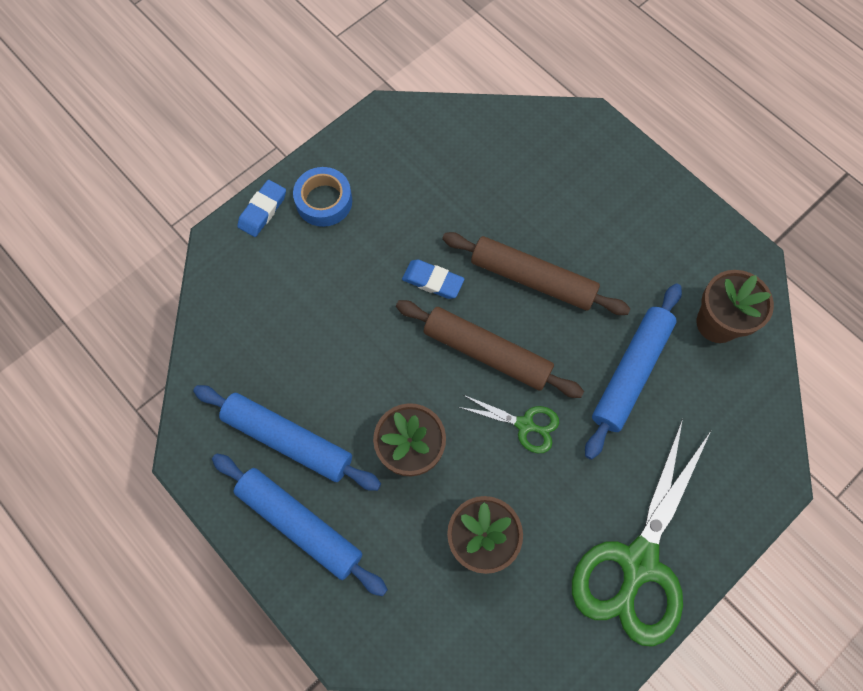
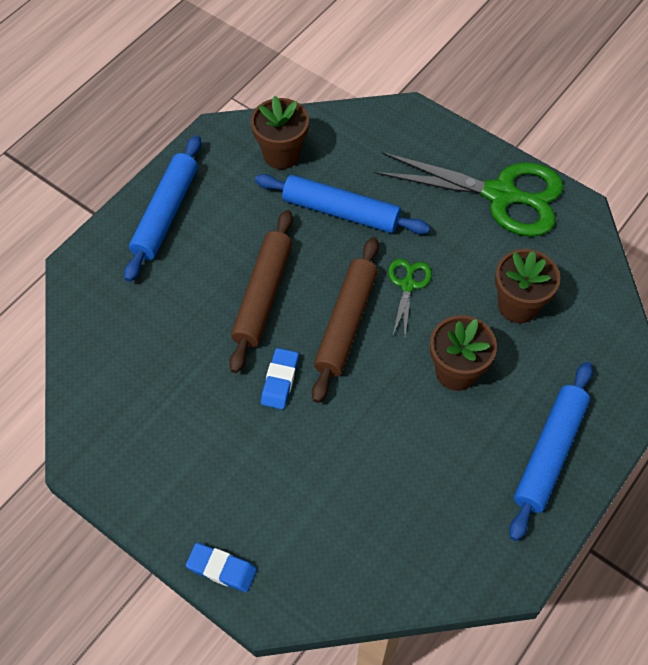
camera: 100 degrees left, 10 degrees down
blue rolling pin [193,385,381,491] -> blue rolling pin moved to [124,135,201,282]
blue tape [293,167,352,227] -> none

